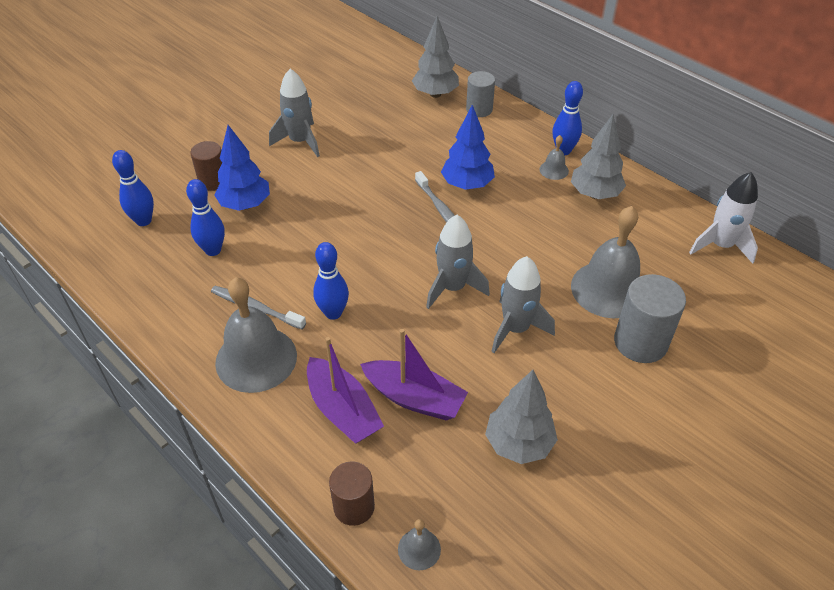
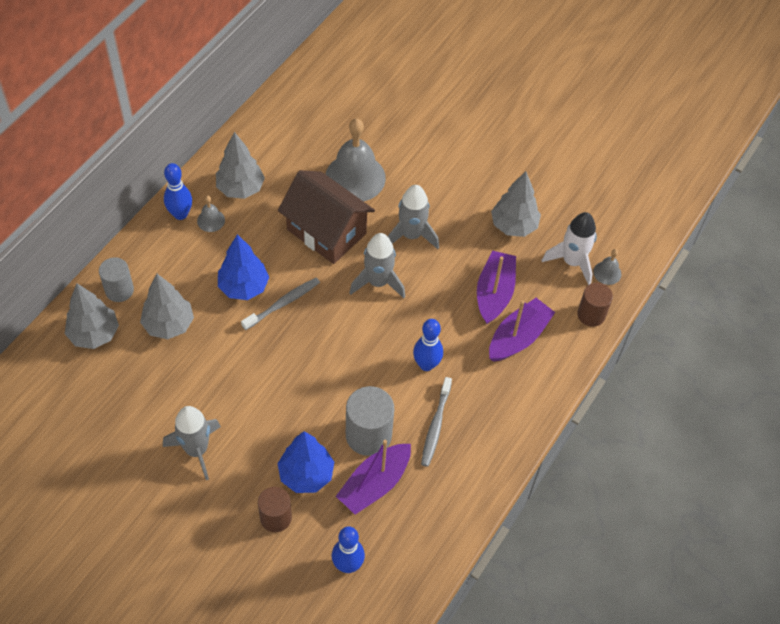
camera: 105 degrees left, 10 degrees up
blue bowling pin [186,179,225,256] -> purple boat [336,440,411,515]
grey bell [215,277,297,393] -> none
grey cylinder [614,274,686,363] -> grey cylinder moved to [346,386,394,456]
white rocket [689,172,758,264] -> white rocket moved to [542,212,597,285]
none -> grey tree [140,274,194,339]
none -> brown house [278,170,375,264]

